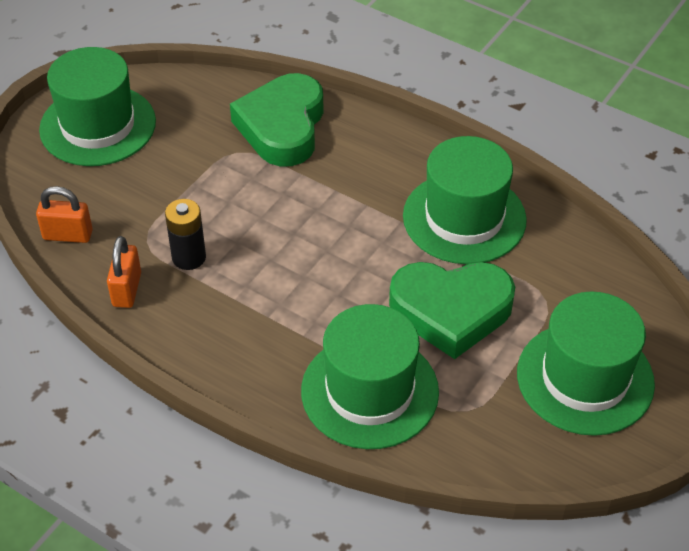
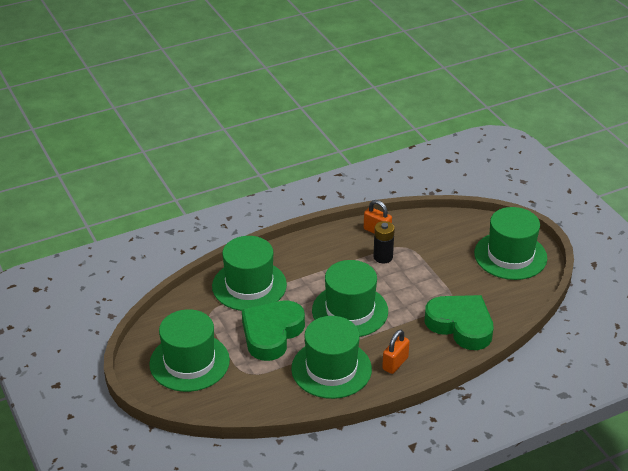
camera: 120 degrees right, 10 degrees down
orange padlock [36,186,93,243] -> orange padlock moved to [382,330,410,374]
none -> green hat [312,260,388,337]

